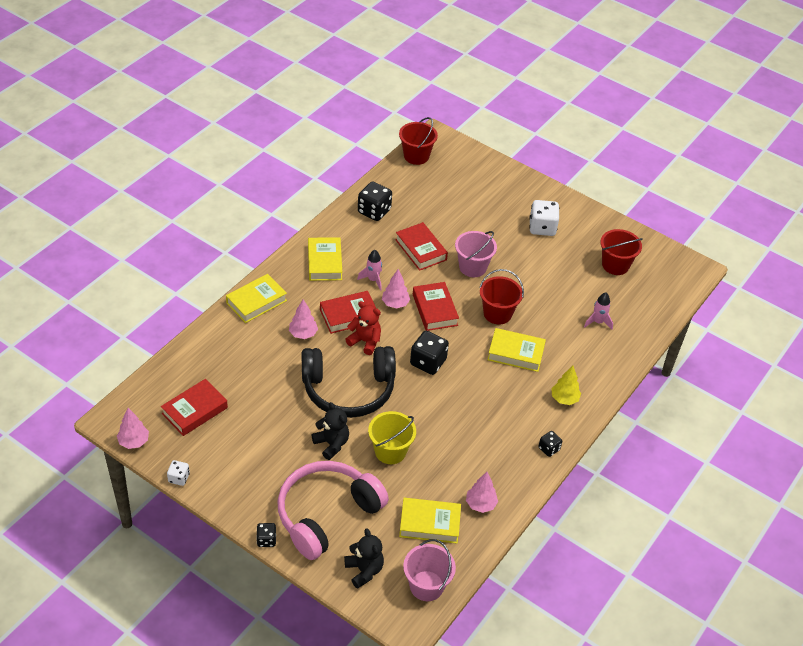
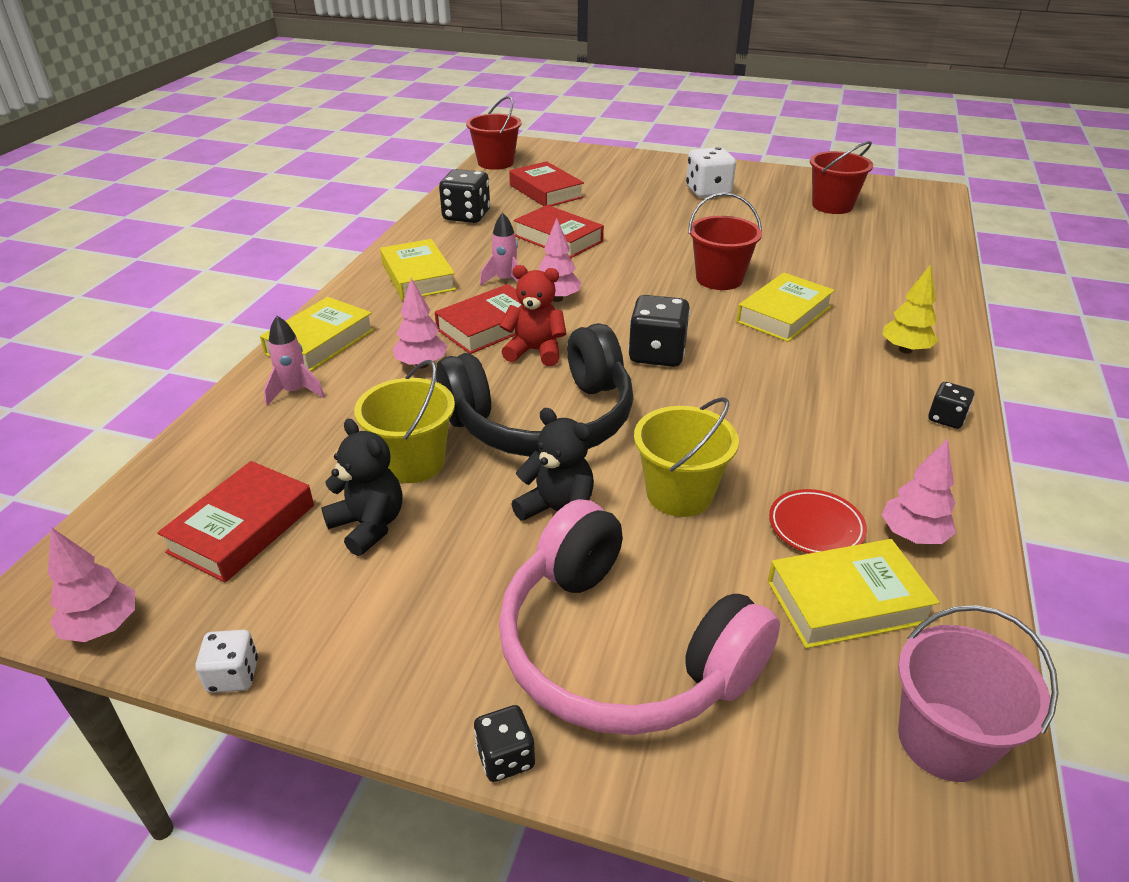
camera: 15 degrees left, 10 degrees down
pink headphones [278,461,389,560] -> pink headphones turned 75 degrees counterclockwise [499,499,780,735]
black teddy bear [344,528,384,589] -> black teddy bear moved to [321,419,402,556]
red book [413,282,459,331] -> red book moved to [509,161,584,206]
pink bucket [455,231,497,277] -> none
yellow book [487,328,546,372] -> yellow book turned 45 degrees counterclockwise [736,273,835,342]
pink rocket [584,292,613,330] -> pink rocket moved to [264,316,325,406]
none -> yellow bucket [354,360,455,483]
none -> red plate [769,489,867,553]

